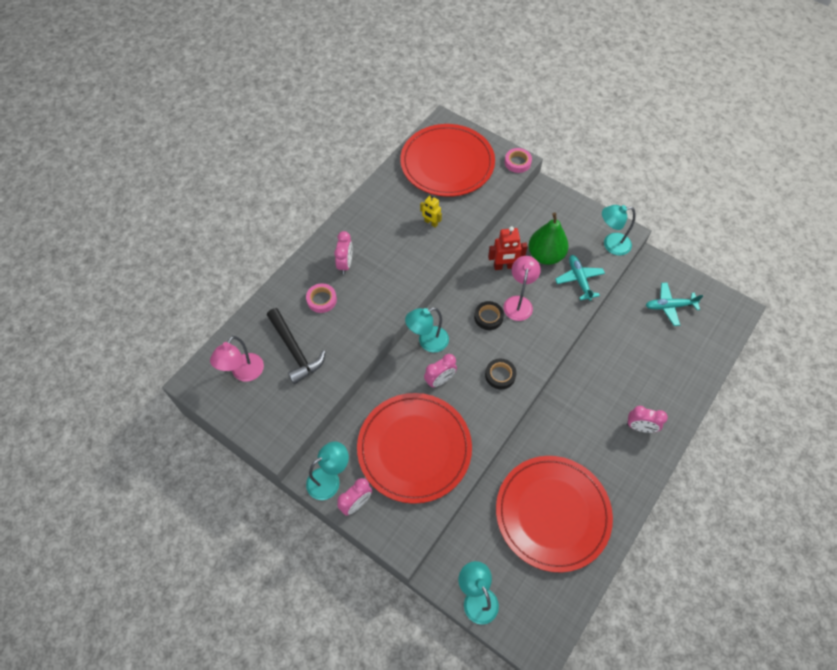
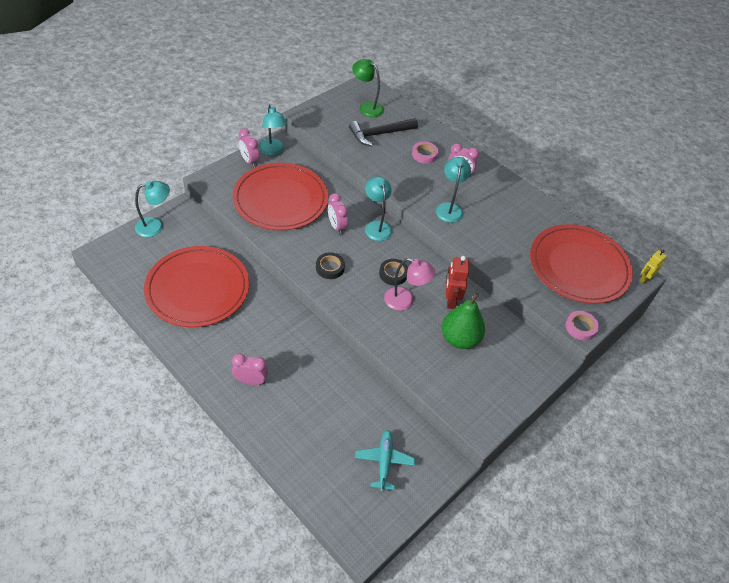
camera: 95 degrees right, 10 degrees down
pink lamp [210,336,264,382] -> green lamp [352,59,384,117]
yellow robot [420,195,442,228] -> yellow robot moved to [640,250,667,284]
turquoise plane [555,255,605,301] -> none
turquoise lamp [602,205,636,255] -> turquoise lamp moved to [436,157,471,223]
pink clock [627,406,668,433] -> pink clock turned 75 degrees clockwise [232,354,268,385]

